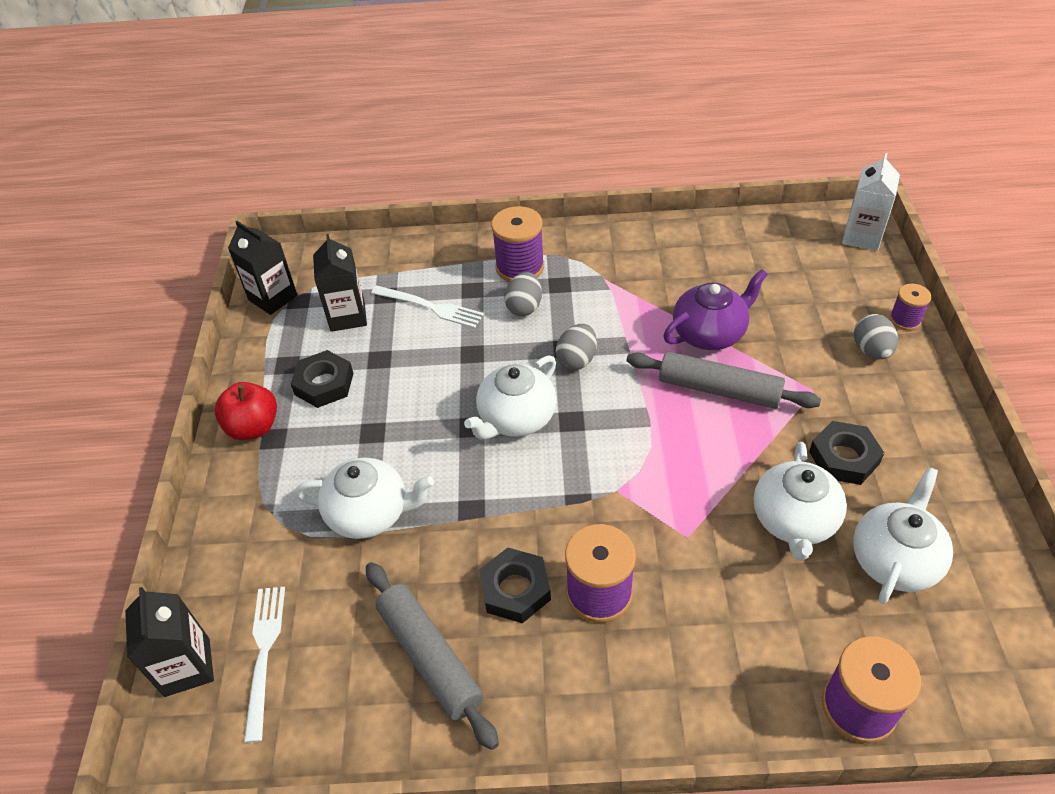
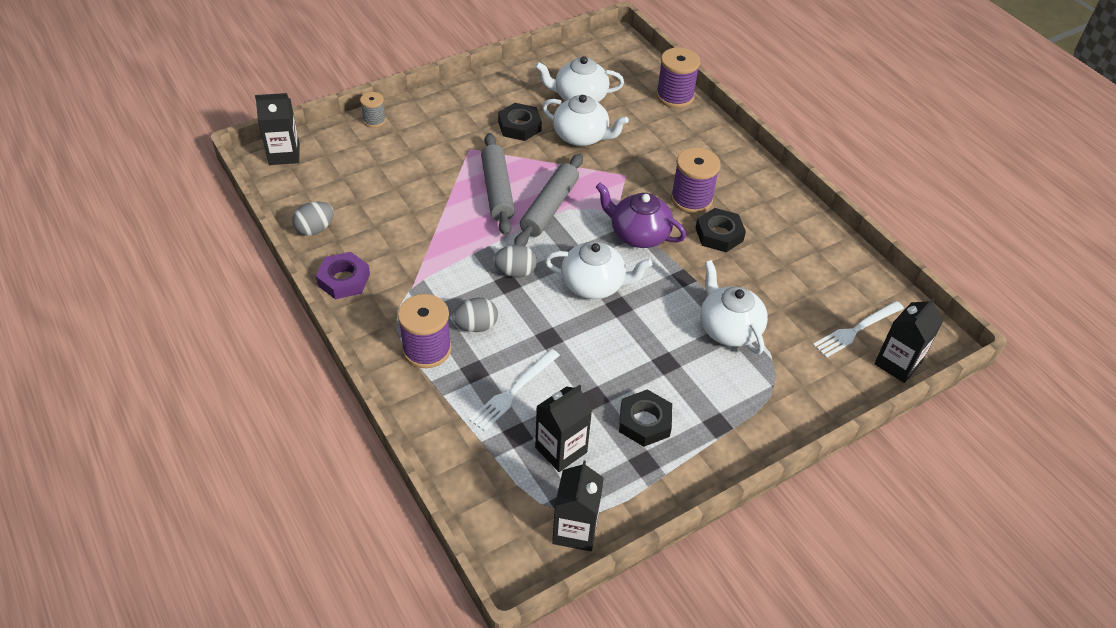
camera: 125 degrees left, 0 degrees up
red apple [214,382,277,440] -> none
grey rolling pin [366,562,499,750] -> grey rolling pin moved to [514,154,583,246]
white fork [371,285,484,328] -> white fork turned 135 degrees counterclockwise [469,349,560,432]
purple teapot [663,269,768,350] -> purple teapot moved to [596,182,686,248]
white teapot [754,442,847,561] -> white teapot turned 45 degrees clockwise [542,95,629,146]
white carton [842,153,900,251] -> black carton [255,93,300,165]
grey egg [854,314,898,359] -> grey egg moved to [292,202,334,236]
purple spool [890,284,931,331] -> grey spool [360,92,386,128]
none -> purple nut [316,252,370,299]

